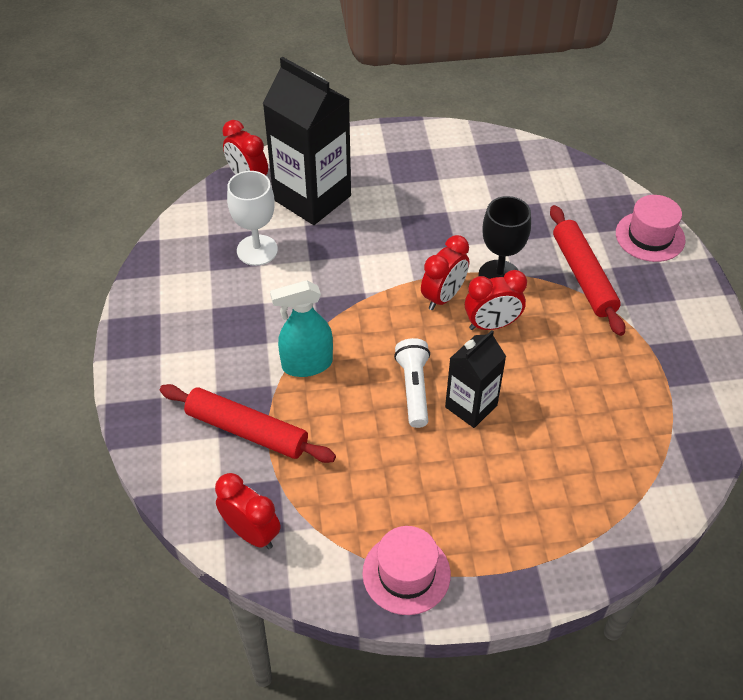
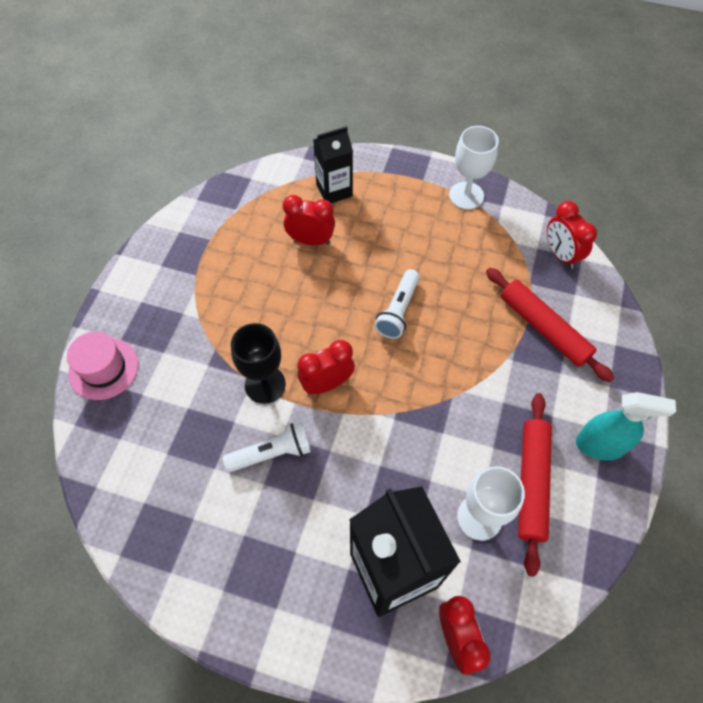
camera: 155 degrees left, 10 degrees up
turquoise spray bottle [270,280,333,377] -> turquoise spray bottle moved to [576,392,676,461]
pink hat [362,526,451,615] -> white goblet [449,126,499,210]
black carton [445,330,506,428] -> black carton moved to [313,126,353,203]
red clock [465,270,527,330] -> red clock moved to [283,195,335,245]
red rolling pin [550,205,625,336] -> red rolling pin moved to [518,393,552,576]
none -> white flashlight [223,422,311,472]

